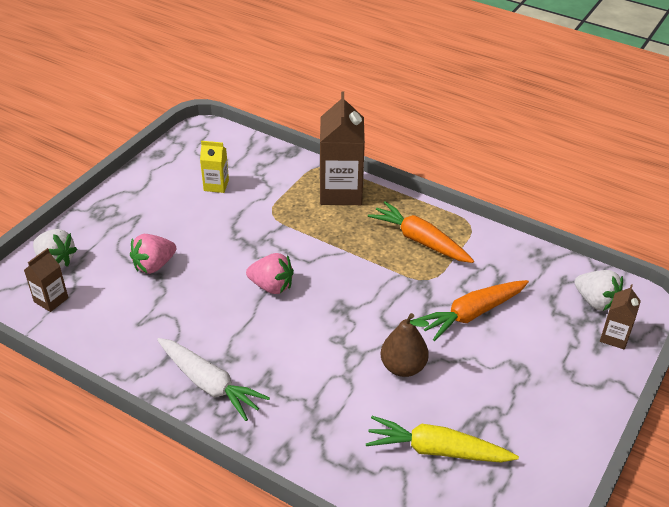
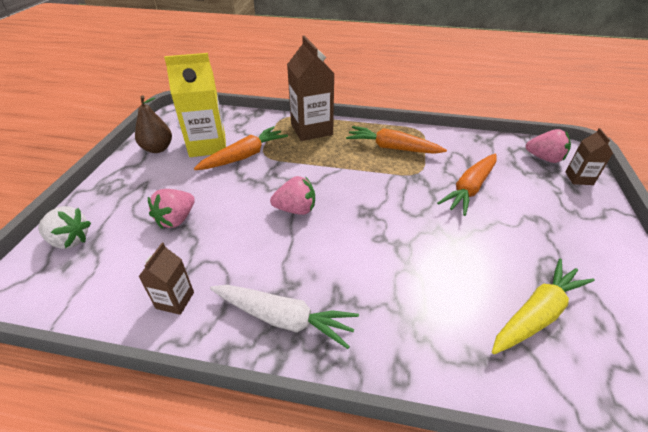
camera: 20 degrees left, 0 degrees up
brown carton [24,248,68,312] -> brown carton moved to [138,243,194,315]
yellow carton [200,141,229,193] -> yellow carton [164,53,226,157], size x1.94
yellow carrot [366,416,519,463] -> yellow carrot turned 150 degrees clockwise [492,259,595,354]
brown pear [381,313,429,377] -> brown pear moved to [135,95,172,153]
white strawberry [574,270,623,311] -> pink strawberry [526,129,571,163]
none -> orange carrot [194,126,288,170]

